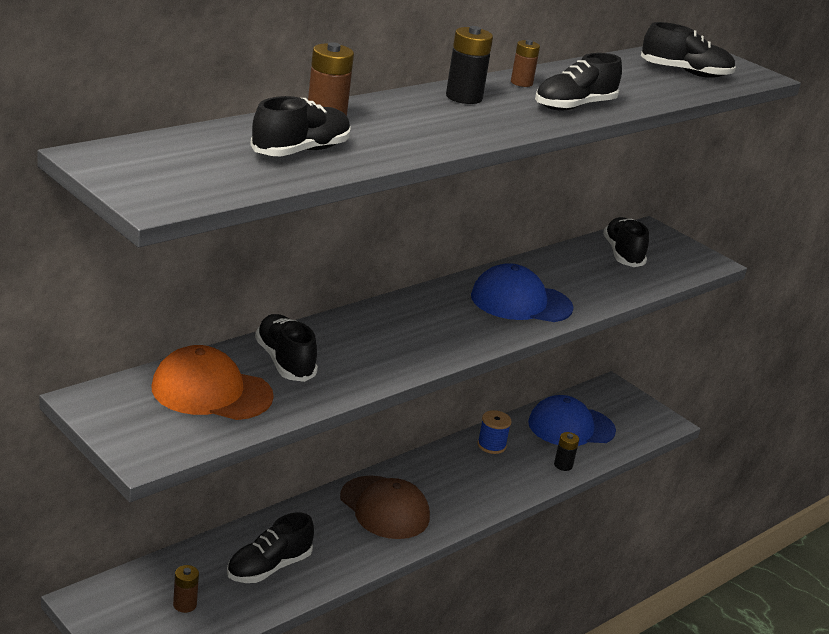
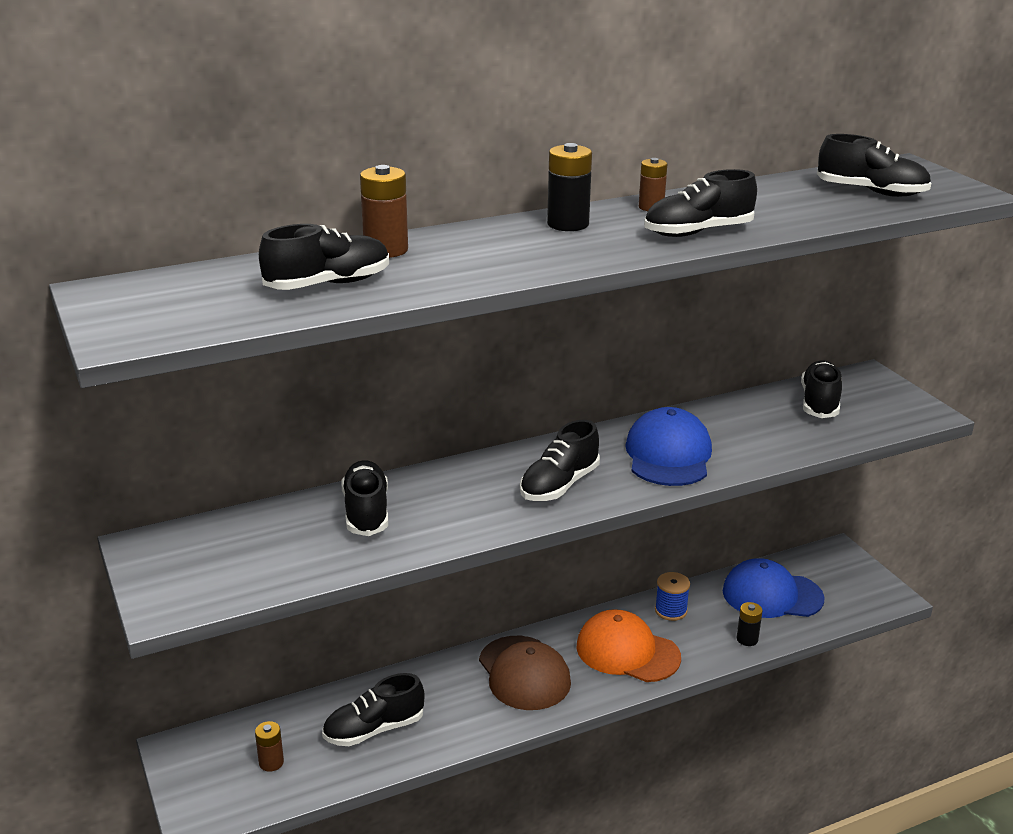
camera: 20 degrees right, 0 degrees up
orange cap [152,345,274,420] -> orange cap moved to [576,609,681,682]
blue cap [471,263,574,322] -> blue cap turned 75 degrees clockwise [625,407,712,486]
none -> black shoe [520,420,600,501]

